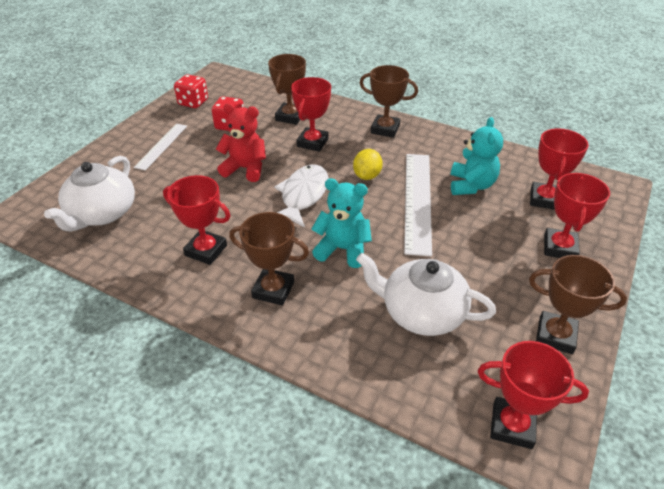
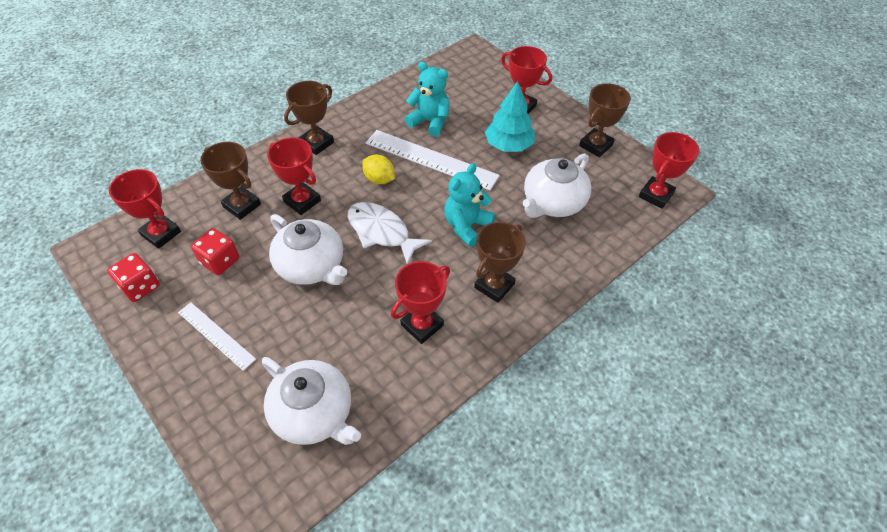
camera: 70 degrees left, 10 degrees up
red teddy bear [216,103,266,182] -> white teapot [269,214,347,285]
red trophy [530,128,589,210] -> red trophy moved to [109,169,181,249]
none -> turquoise tree [485,81,535,152]

